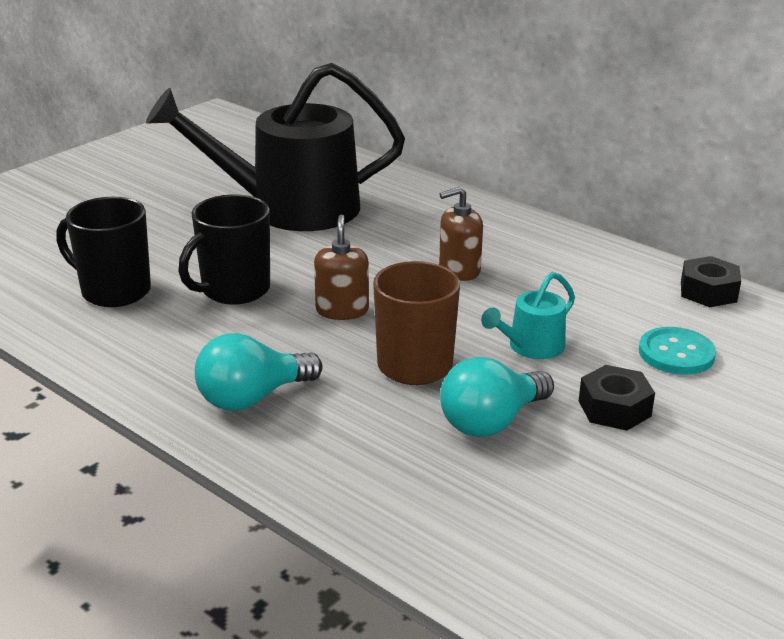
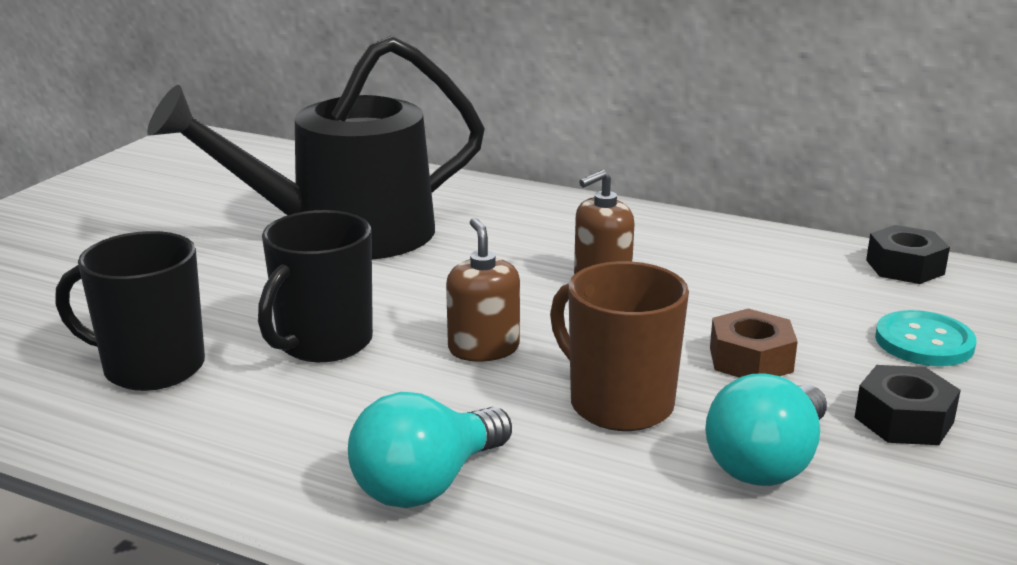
camera: 15 degrees left, 5 degrees down
turquoise watering can [481,272,575,359] -> brown nut [710,309,798,378]

